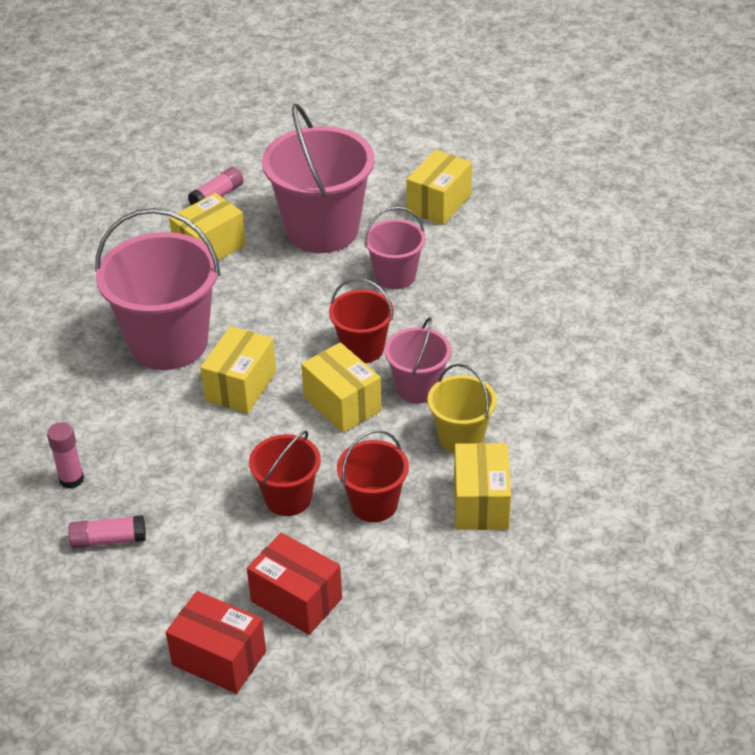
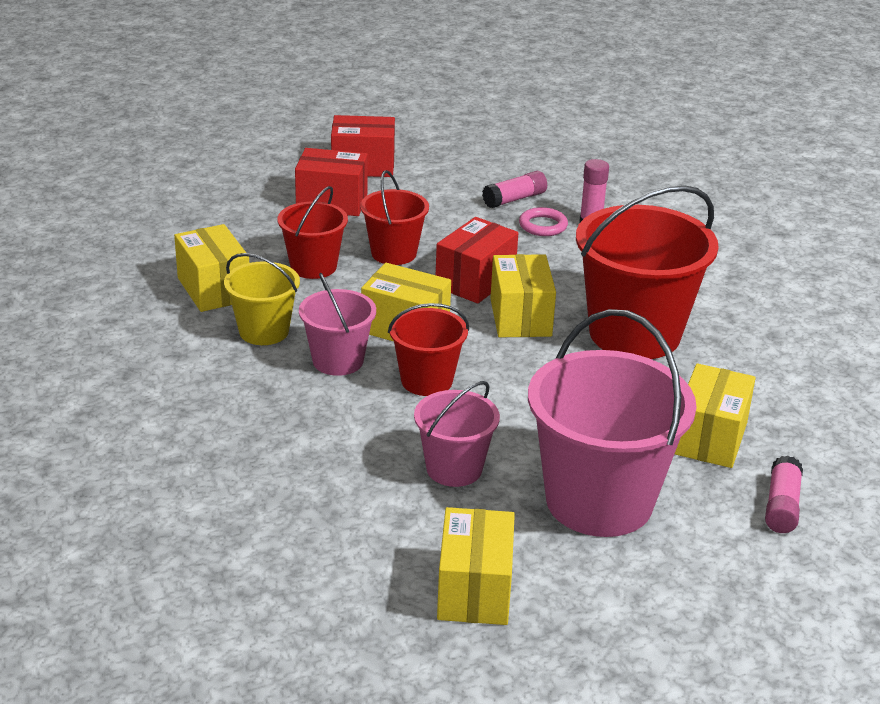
camera: 150 degrees right, 10 degrees down
pink bucket [95,208,221,370] -> red bucket [576,185,719,359]
none -> red box [436,217,518,304]
none -> pink ring [519,207,568,236]

